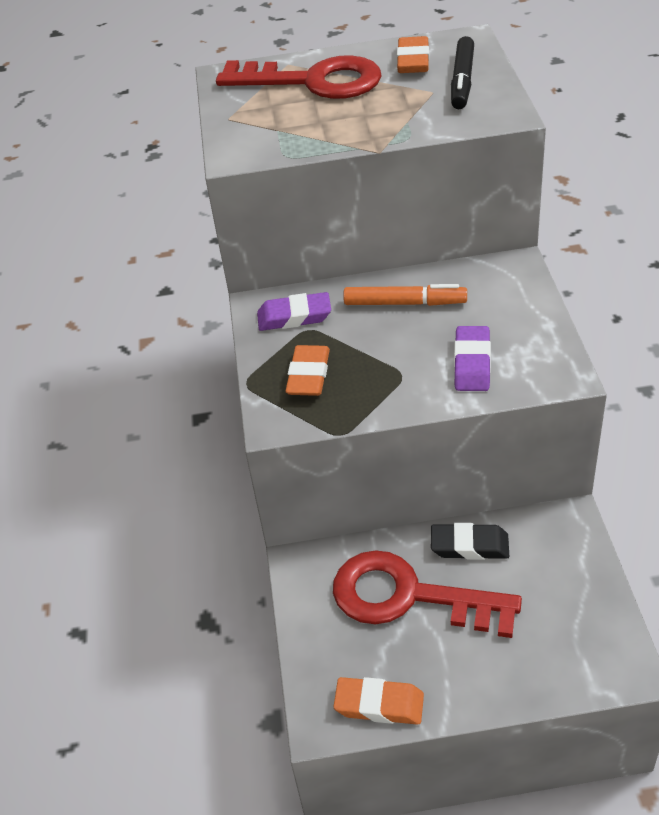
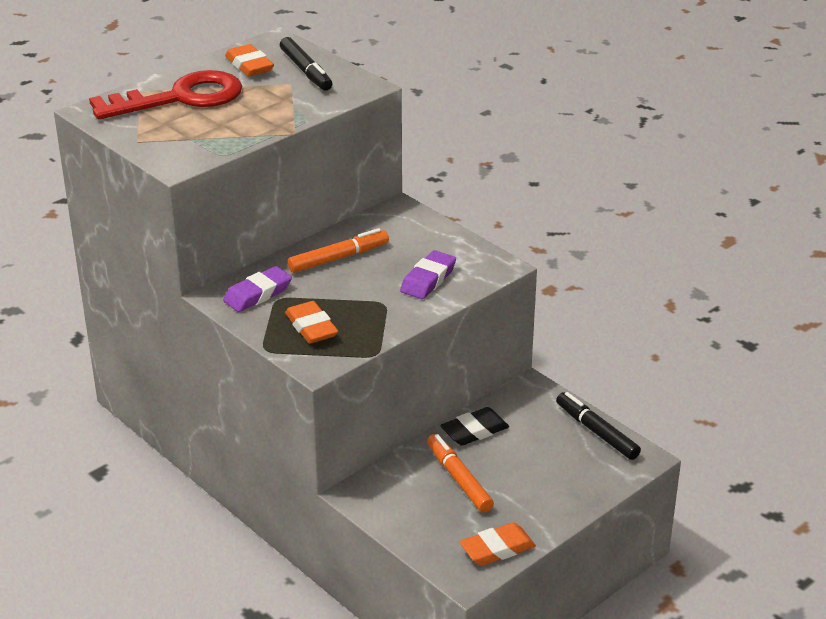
camera: 40 degrees left, 10 degrees down
red key [333,550,522,638] -> orange marker [427,434,494,512]
purple eraser [454,326,491,391] -> purple eraser turned 60 degrees clockwise [400,250,456,299]
none -> black marker [556,392,641,460]

